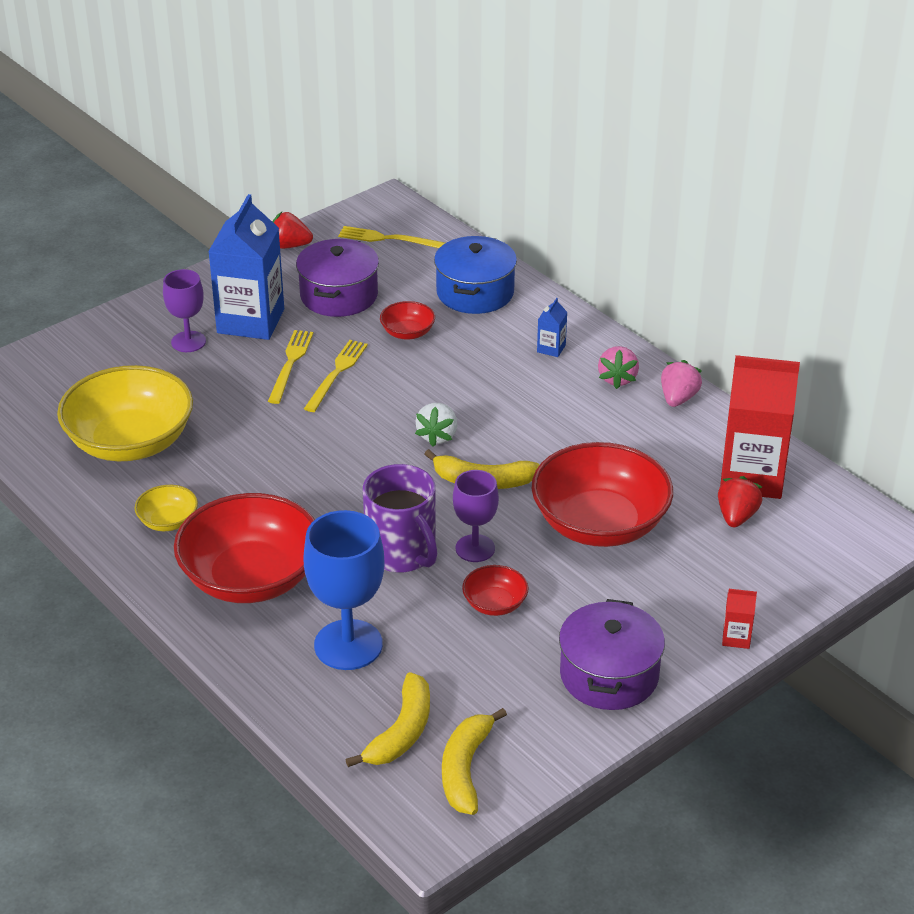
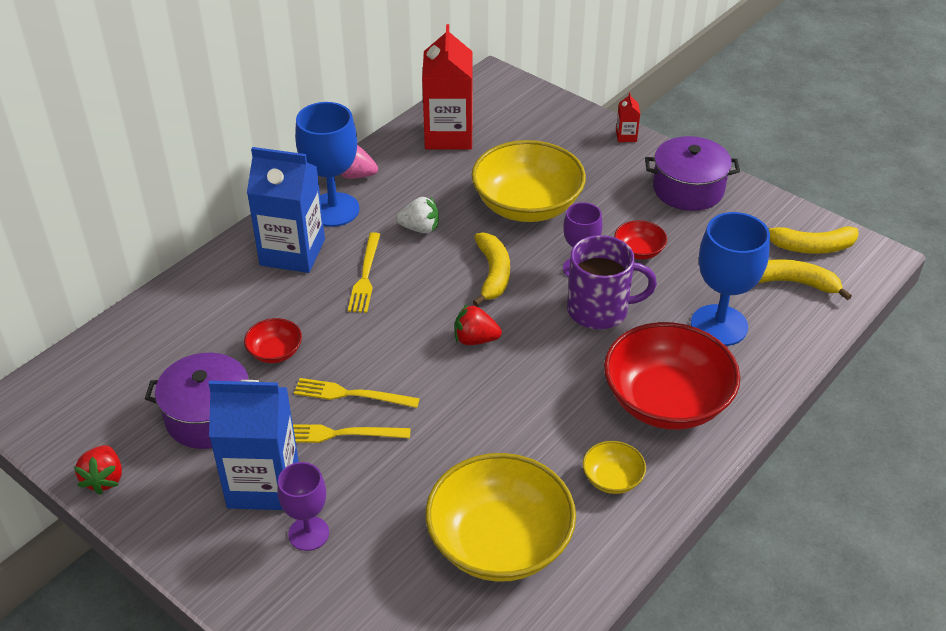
camera: 100 degrees left, 5 degrees up
yellow fork [338,226,445,248] -> yellow fork moved to [348,232,380,313]
purple mug [363,464,437,572] -> purple mug turned 45 degrees clockwise [567,235,657,329]
white strawberry [415,403,457,447] -> white strawberry moved to [396,196,439,233]
blue pot [434,236,517,314] -> none
red bowl [532,442,673,547] -> yellow bowl [471,140,586,222]
blue carton [537,298,567,357] -> blue carton [247,147,325,273], size x2.45
pink strawberry [598,346,639,389] -> blue goblet [295,102,360,227]
red strawberry [718,476,763,527] -> red strawberry moved to [455,304,502,345]

